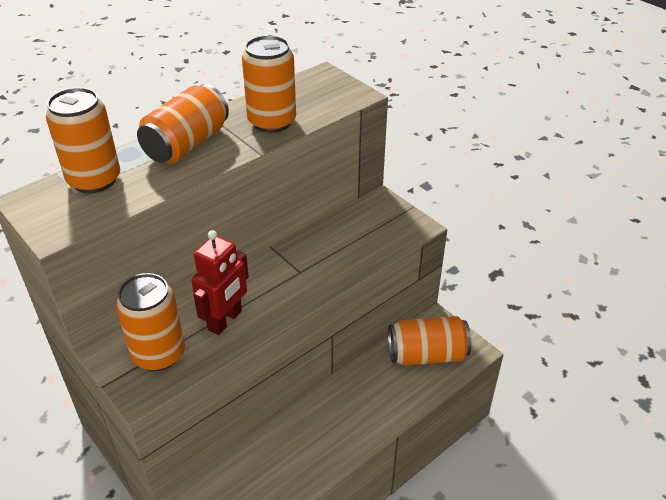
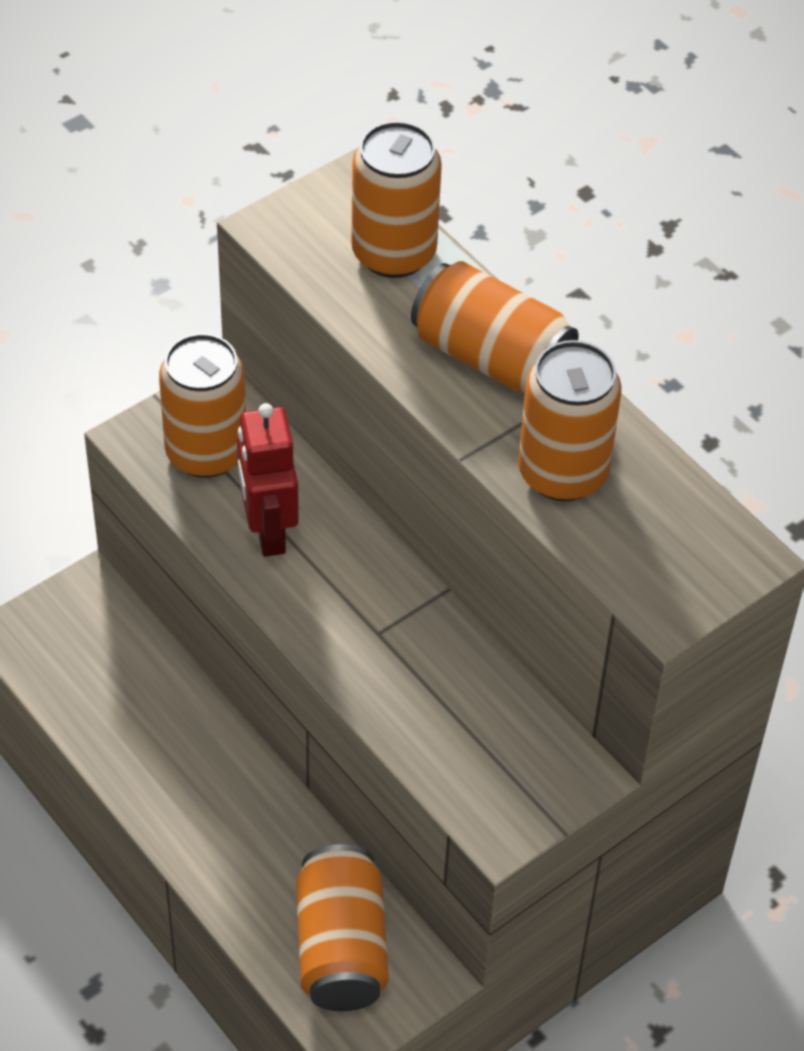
camera: 90 degrees right, 10 degrees up
red robot [191,230,249,335] -> red robot turned 45 degrees clockwise [237,403,299,557]

